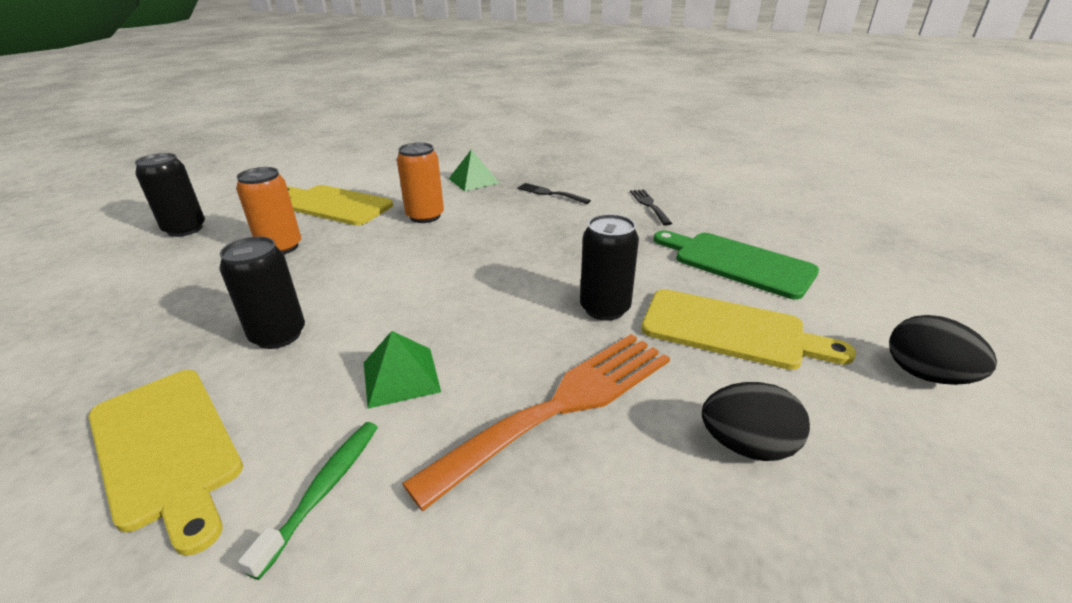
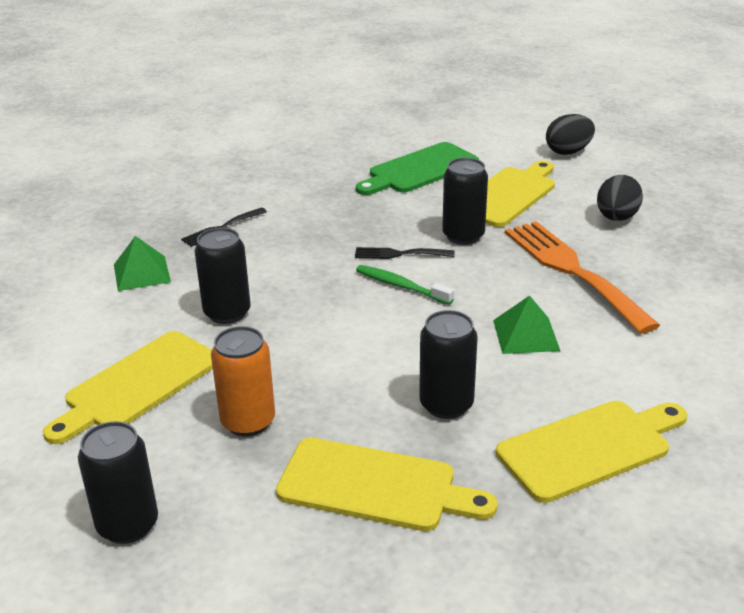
camera: 75 degrees left, 0 degrees up
green toothbrush [238,422,378,580] -> green toothbrush moved to [356,265,454,305]
orange can [397,142,444,223] -> black can [195,227,250,324]
black fork [630,189,672,226] -> black fork moved to [355,247,454,259]
none -> yellow cutting board [276,437,497,531]

